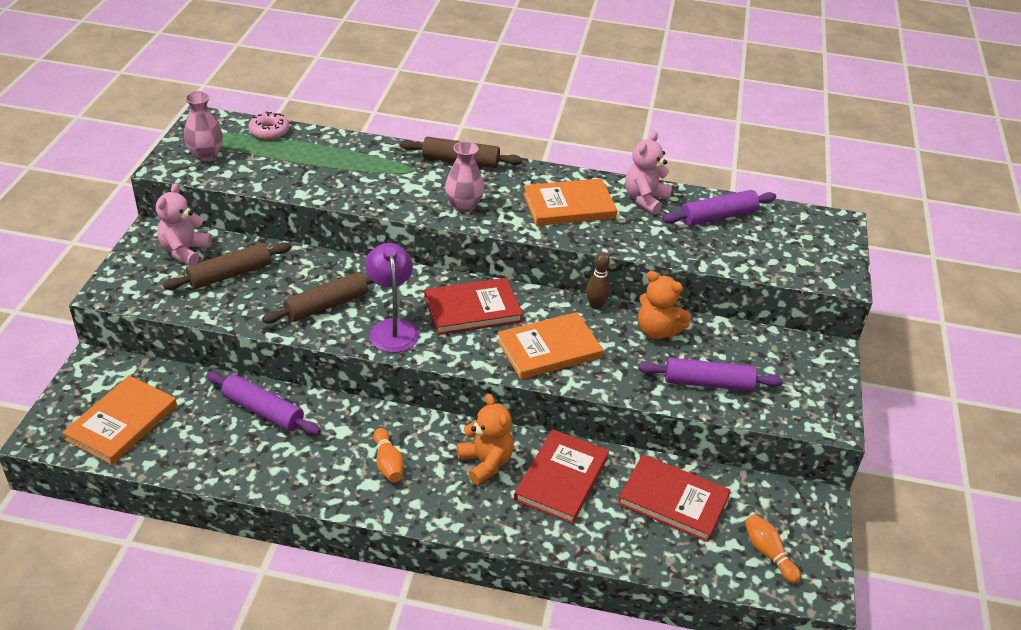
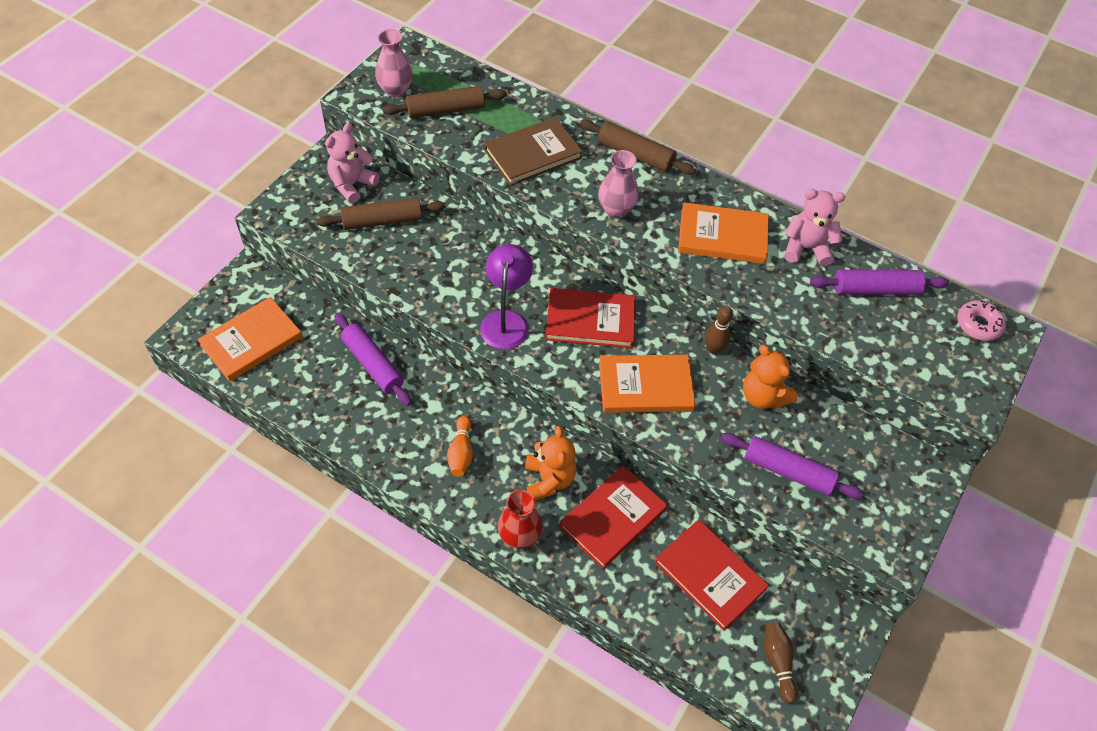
camera: 20 degrees right, 15 degrees up
pink donut [249,112,289,140] -> pink donut moved to [957,300,1006,341]
brown rolling pin [262,272,374,323] -> brown rolling pin moved to [383,86,507,118]
pink teddy bear [625,132,672,214] -> pink teddy bear turned 45 degrees clockwise [784,189,845,266]
orange bowling pin [745,514,801,583] -> brown bowling pin [764,622,798,704]
none -> brown book [484,117,583,186]
none -> red vase [498,490,542,549]

